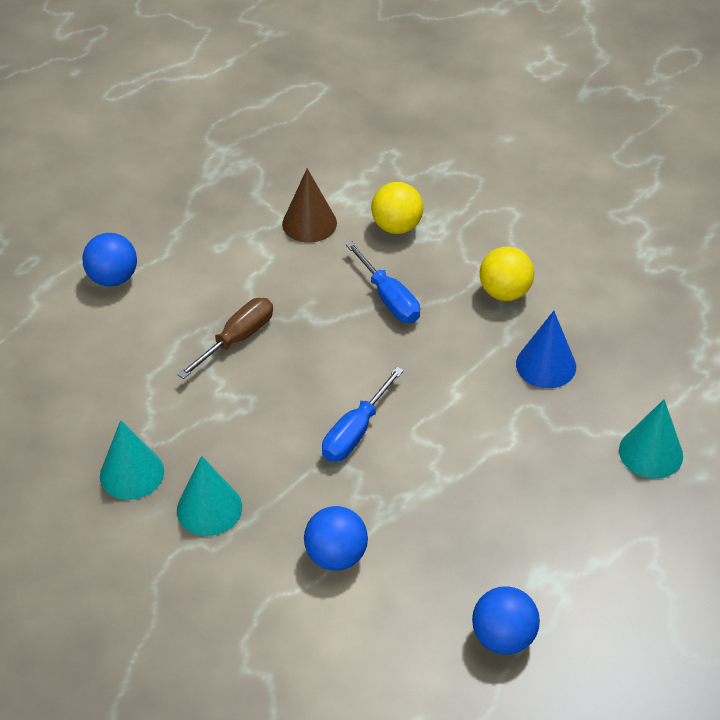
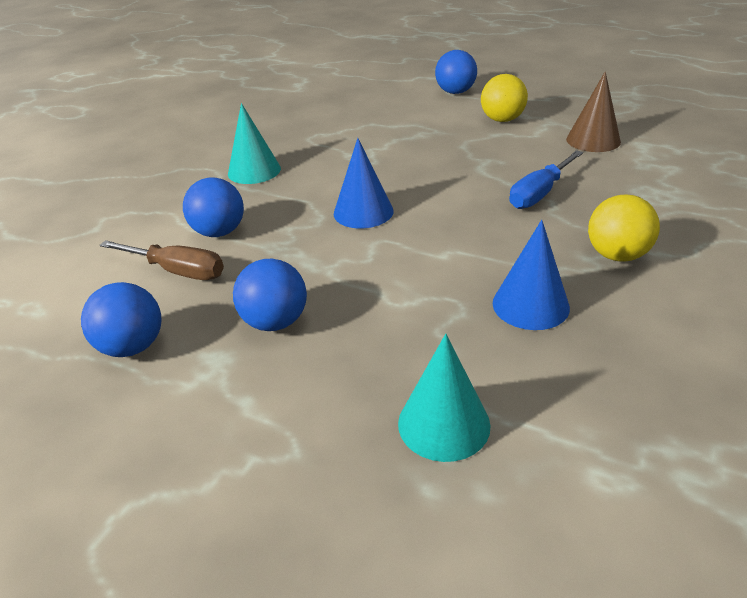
camera: 75 degrees right, 10 degrees down
turquoise cone [100,420,164,500] -> none
brown screwdriver [177,298,273,379] -> brown screwdriver moved to [100,240,224,280]
blue screwdriver [322,367,404,462] -> blue cone [334,138,393,229]
yellow ball [371,182,423,234] -> yellow ball moved to [481,74,528,122]
none -> blue ball [233,259,307,331]

